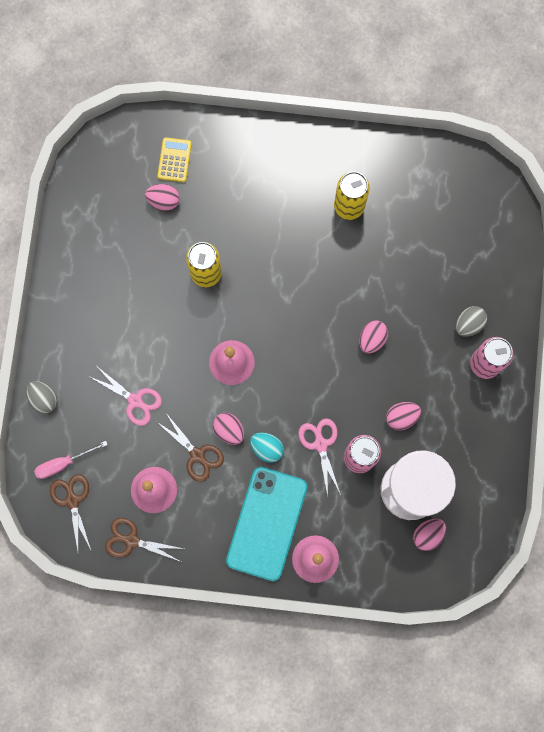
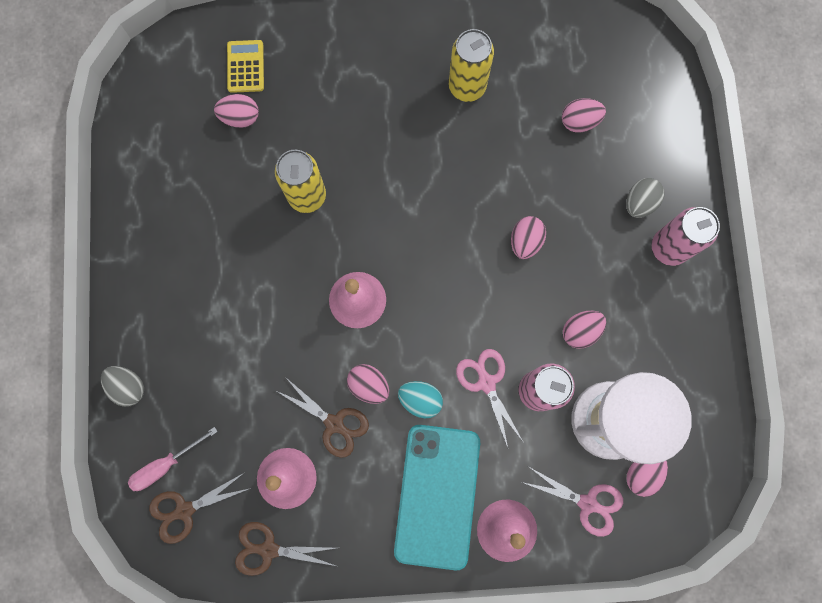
camera: 10 degrees left, 0 degrees up
brown scissors [50,474,92,552] -> brown scissors turned 90 degrees counterclockwise [149,473,251,544]
pink scissors [90,367,162,426] -> pink scissors moved to [522,467,623,537]
none -> pink egg [562,98,606,132]

